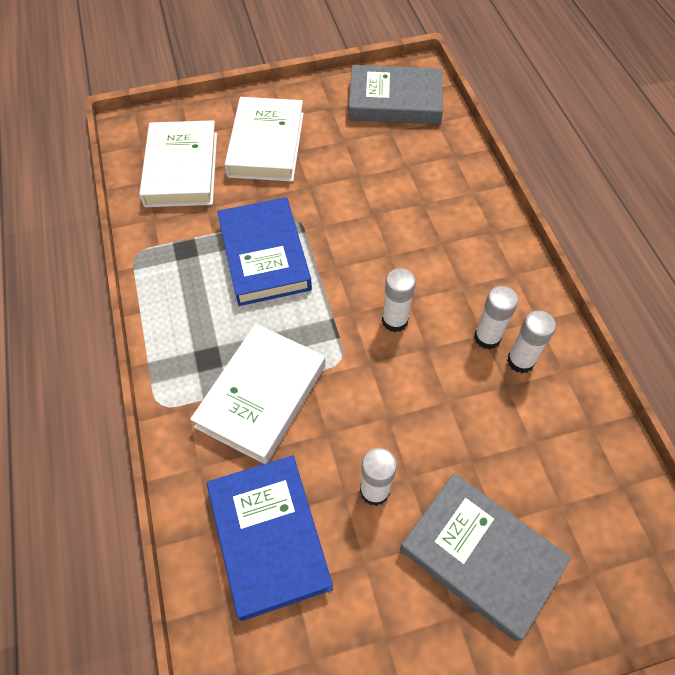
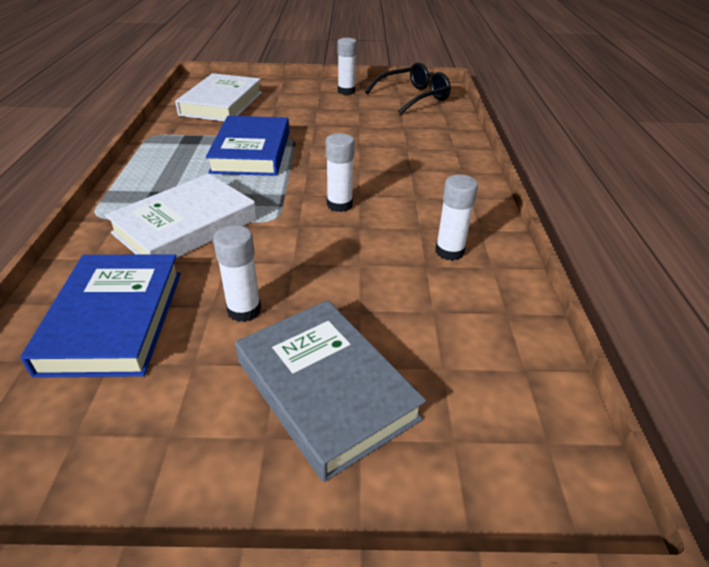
camera: 15 degrees right, 20 degrees down
white book [225,97,304,182] -> none
grey book [349,65,443,124] -> black glasses [365,62,451,114]
white glue stick [474,286,518,350] -> white glue stick moved to [338,38,357,95]

